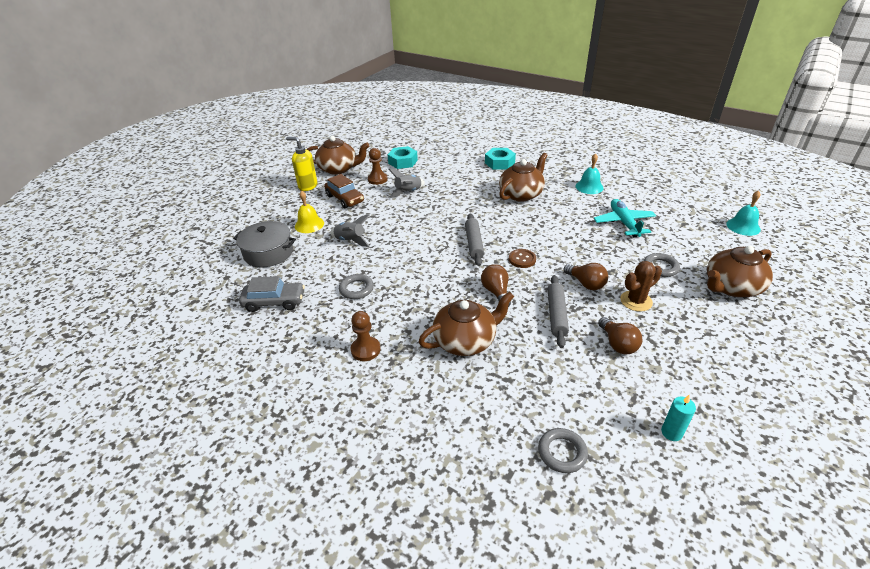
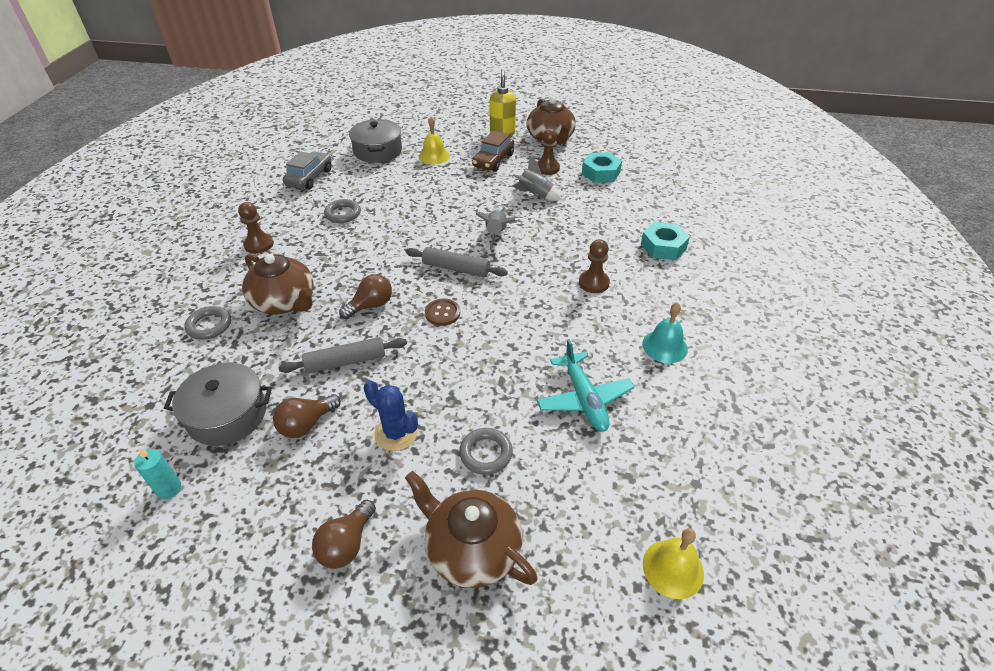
camera: 65 degrees right, 5 degrees up
grey car [239,276,305,312] -> grey car turned 135 degrees counterclockwise [283,151,332,190]
grey rocket [330,214,370,247] -> grey rocket moved to [475,209,515,250]
grey rolling pin [465,213,484,266] -> grey rolling pin turned 45 degrees clockwise [405,247,508,277]
brown teapot [499,153,548,202] -> brown pawn [579,239,610,293]
grey ring [538,428,588,473] -> grey ring moved to [184,306,231,340]
brown light bulb [564,263,608,290] -> brown light bulb moved to [312,500,376,569]
turquoise plane [593,199,656,237] -> turquoise plane turned 105 degrees clockwise [537,339,635,432]
brown cactus [620,261,662,312] -> blue cactus [364,380,418,451]
turquoise bell [726,191,761,236] -> yellow bell [643,528,704,599]
none -> grey pot [164,363,272,446]

